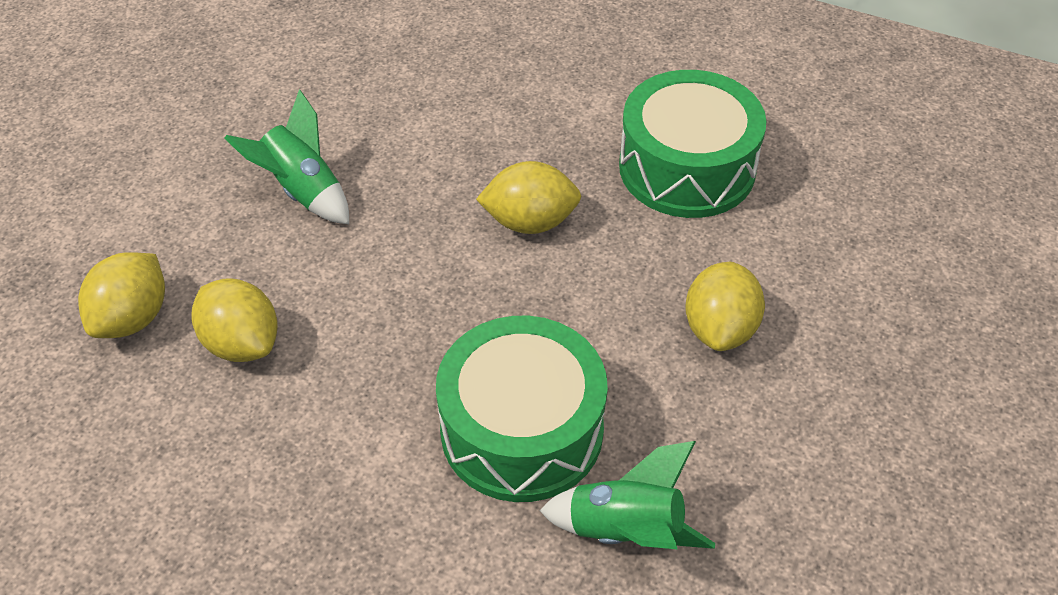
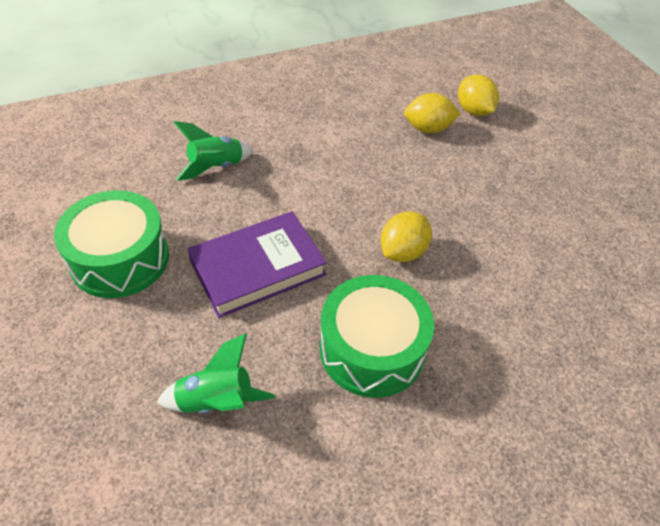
camera: 130 degrees right, 0 degrees up
green rocket [224,89,349,224] -> green rocket moved to [157,334,275,414]
green drum [436,316,608,502] -> green drum moved to [54,190,169,298]
yellow lemon [685,262,765,351] -> purple book [188,211,327,318]

